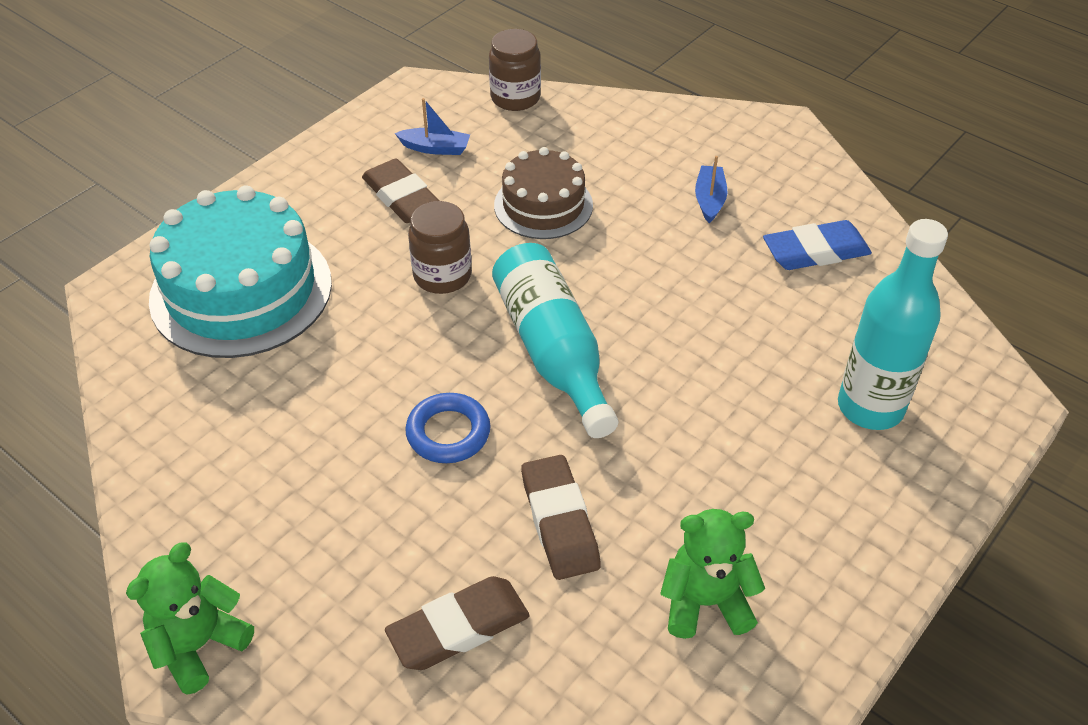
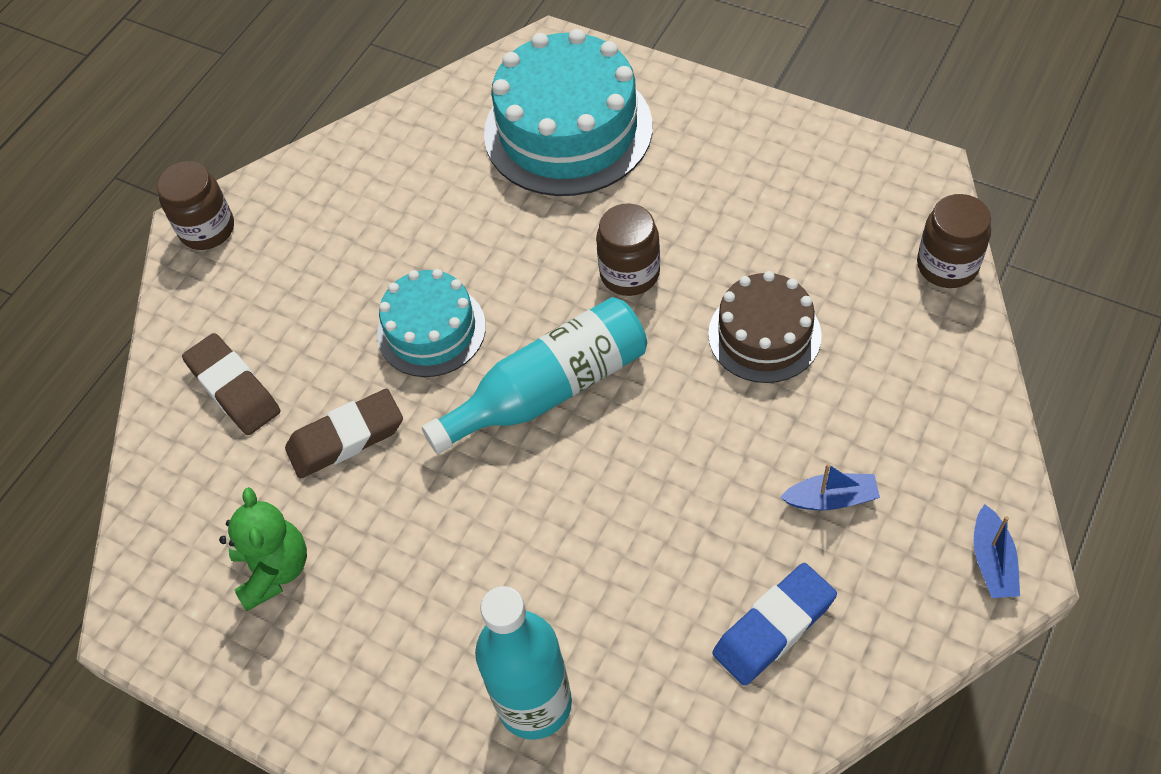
camera: 85 degrees right, 10 degrees up
green teddy bear [126,542,254,695] -> brown jar [157,161,234,250]
brown eraser [362,159,439,223] -> none
blue boat [395,98,470,155] -> blue boat moved to [974,504,1020,598]
blue ring [405,393,491,463] -> turquoise cake [377,269,486,377]
blue eraser [763,220,872,270] -> blue eraser turned 75 degrees clockwise [712,563,837,686]

